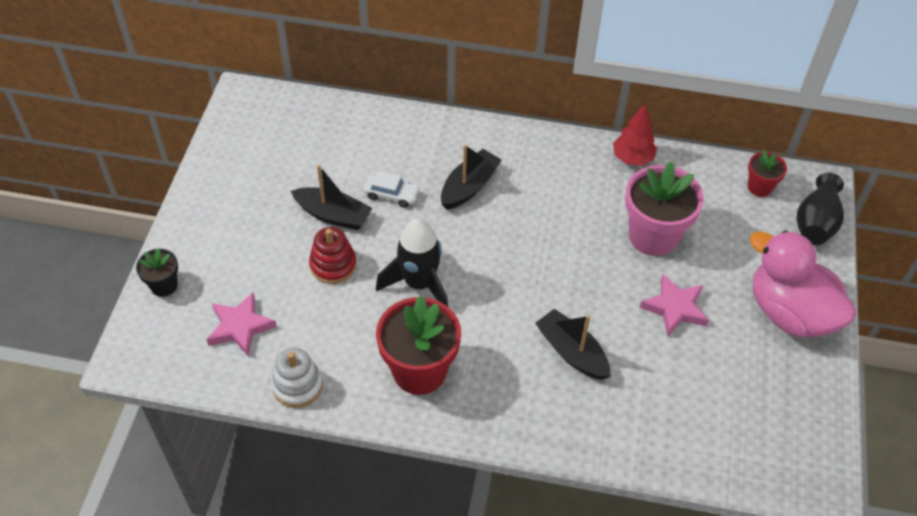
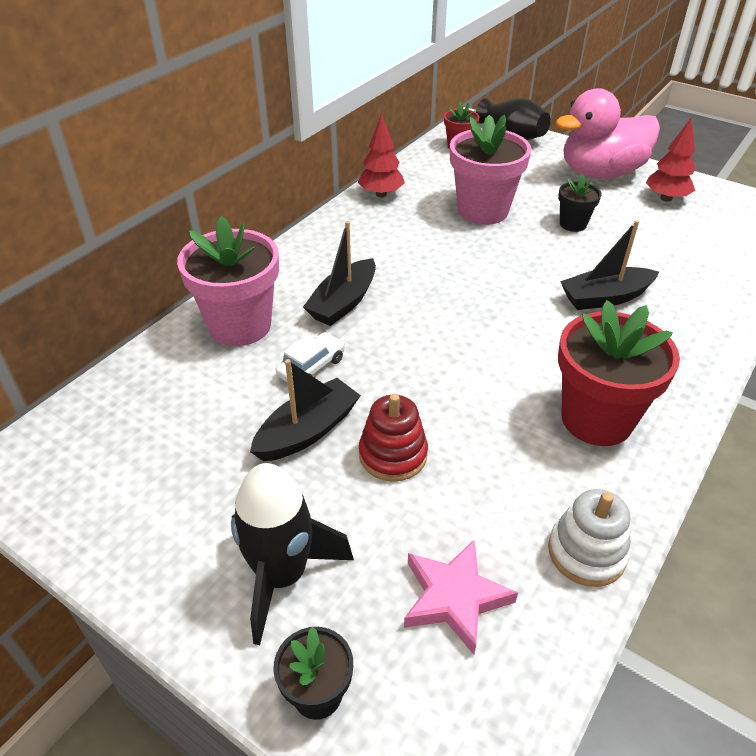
camera: 65 degrees left, 10 degrees down
black rocket [376,218,448,306] -> black rocket moved to [231,463,354,645]
black boat [441,145,502,210] -> black boat turned 120 degrees counterclockwise [303,221,376,326]
pink star [640,274,709,336] -> black flower pot [558,175,601,232]
none -> pink flower pot [177,216,279,346]
none -> red tree [646,117,695,202]

